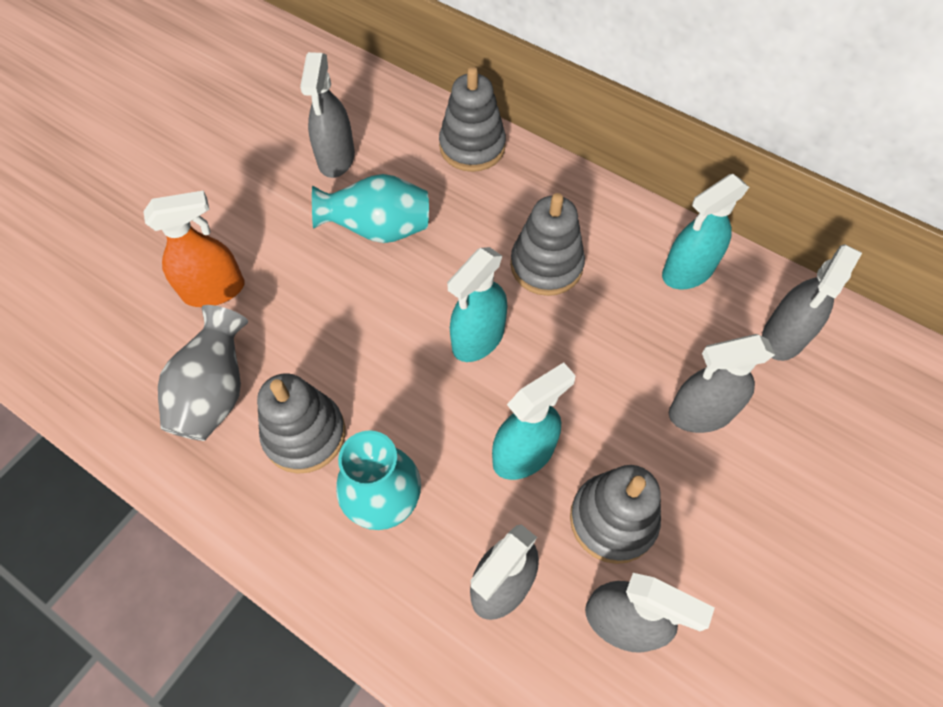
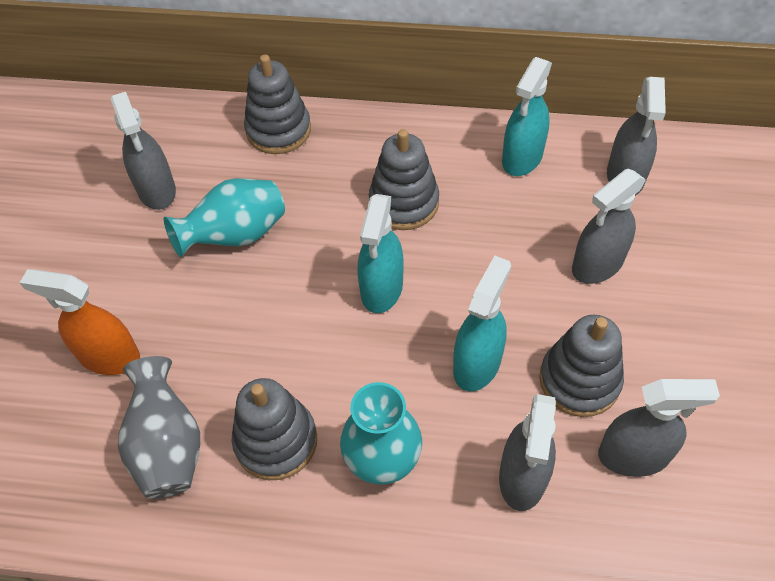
camera: 25 degrees left, 5 degrees down
orange spray bottle [143,191,244,307] -> orange spray bottle turned 120 degrees counterclockwise [20,269,140,375]

